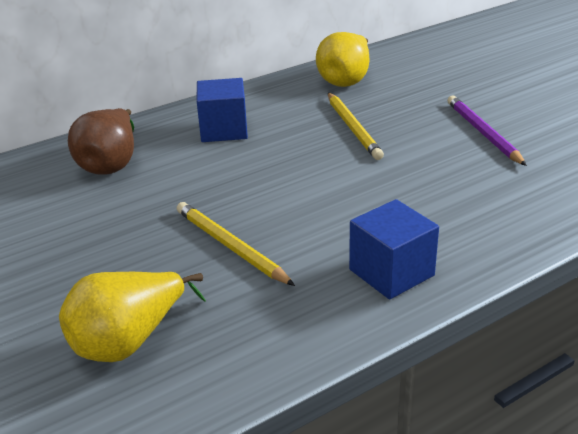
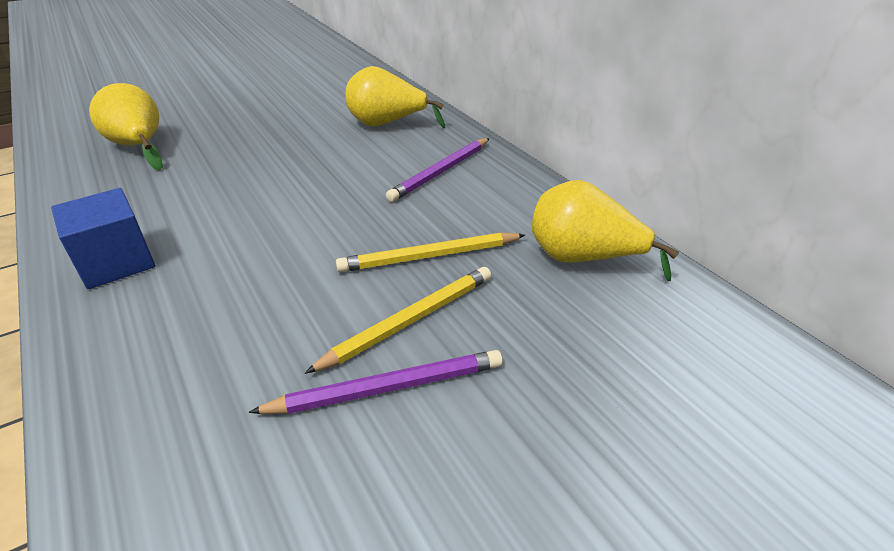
camera: 90 degrees right, 5 degrees up
brown pear [68,108,134,175] -> yellow pear [345,66,445,128]
yellow pencil [177,202,295,286] -> yellow pencil moved to [305,267,491,374]
blue cube [197,78,248,142] -> purple pencil [386,138,490,202]

